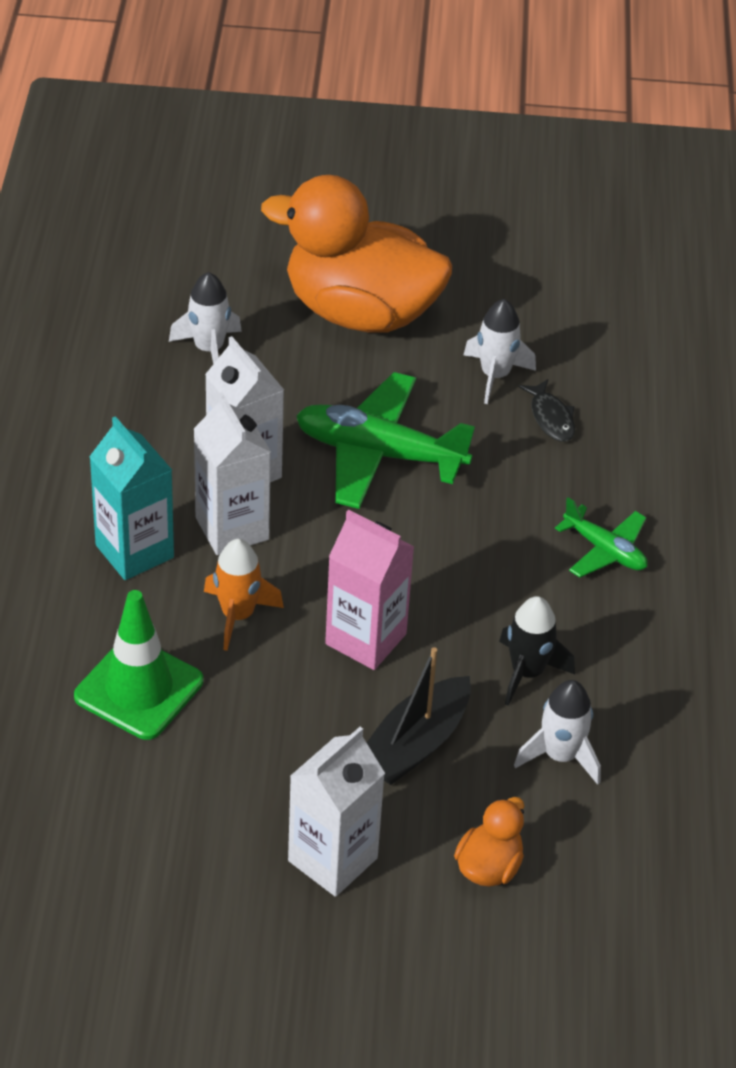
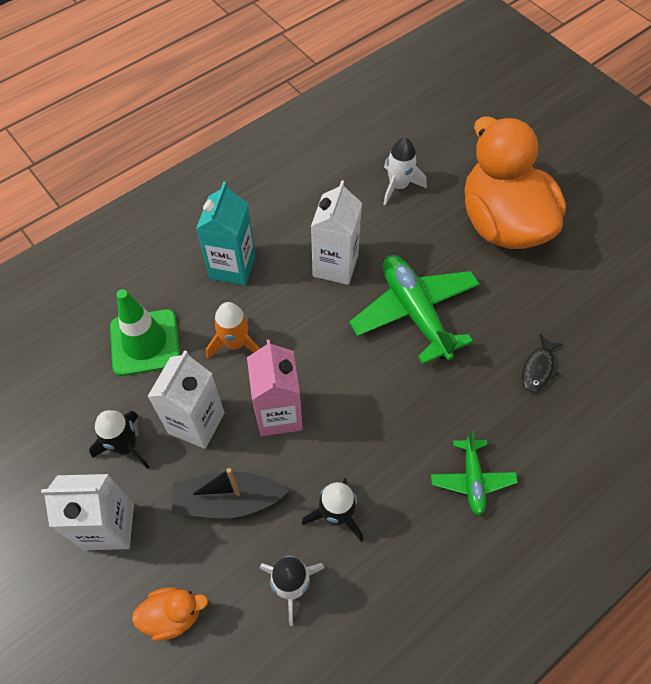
camera: 50 degrees right, 15 degrees up
white carton [194,393,271,555] -> white carton moved to [147,350,225,449]
white rocket [464,299,536,404] -> none
none -> black rocket [89,410,150,469]

